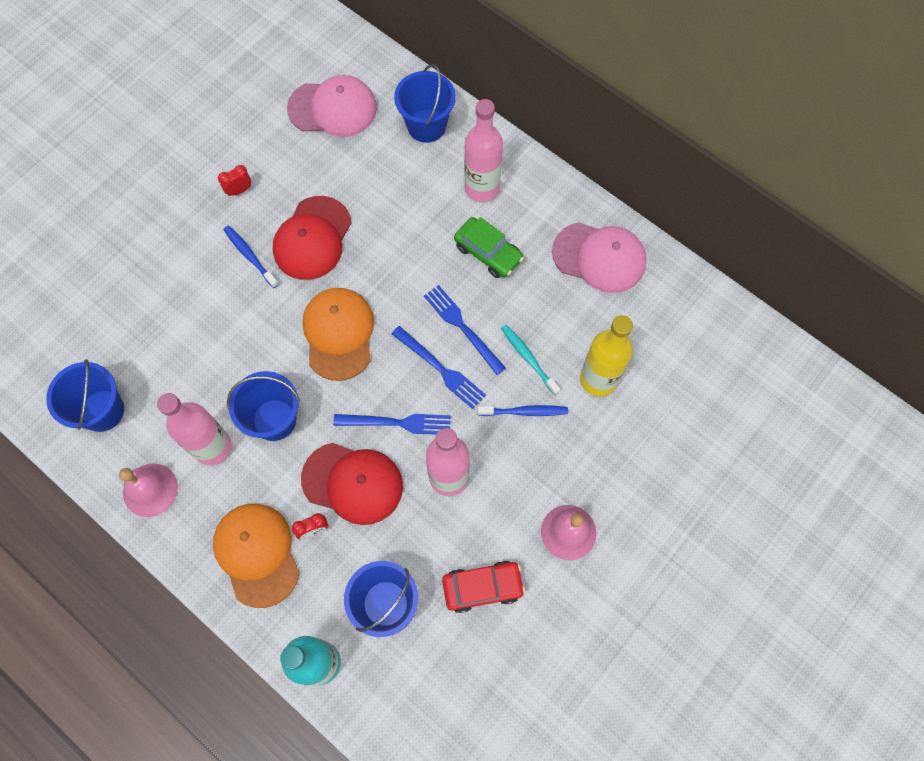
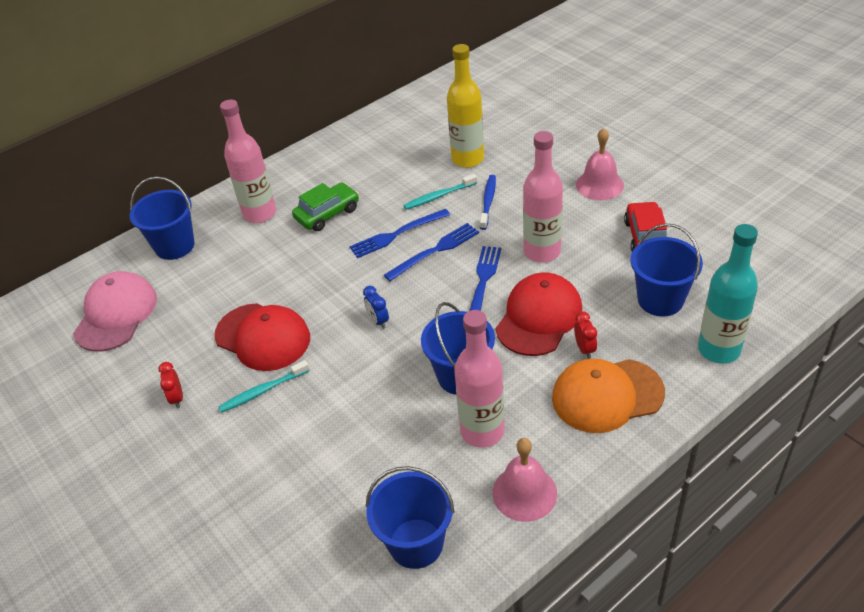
camera: 75 degrees left, 25 degrees down
blue toothbrush [223,226,279,288] -> turquoise toothbrush [219,360,310,413]
orange cap [302,288,374,381] -> blue clock [363,286,389,329]
pink cap [552,222,646,293] -> none

